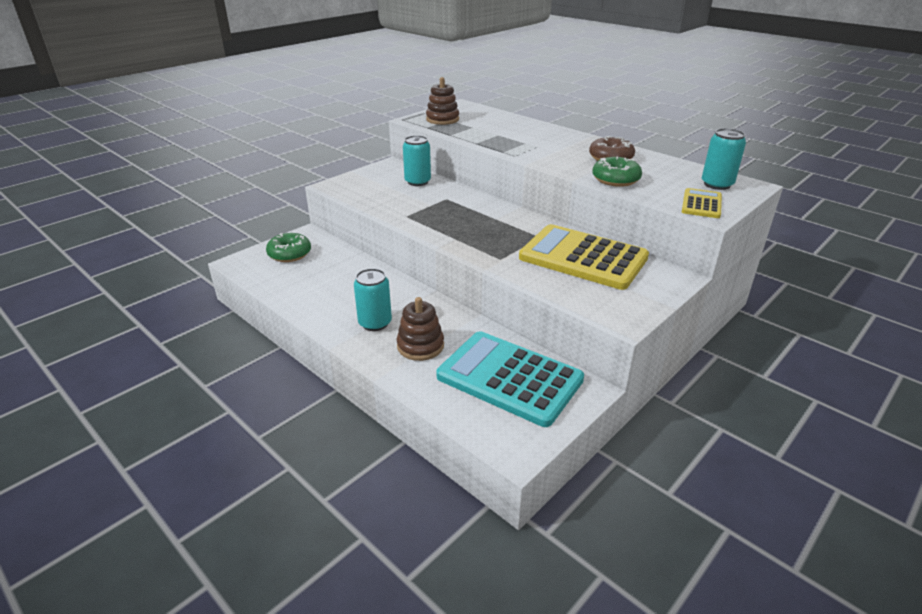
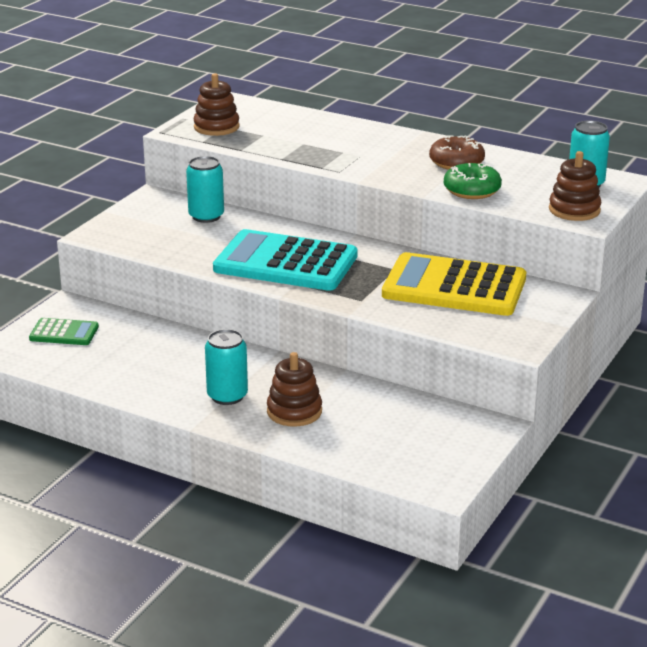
camera: 15 degrees left, 5 degrees down
green donut [266,233,311,262] -> green calculator [29,318,99,345]
turquoise calculator [437,331,584,427] -> turquoise calculator moved to [213,229,358,291]
yellow calculator [682,188,722,218] -> brown stacking toy [549,151,602,221]

